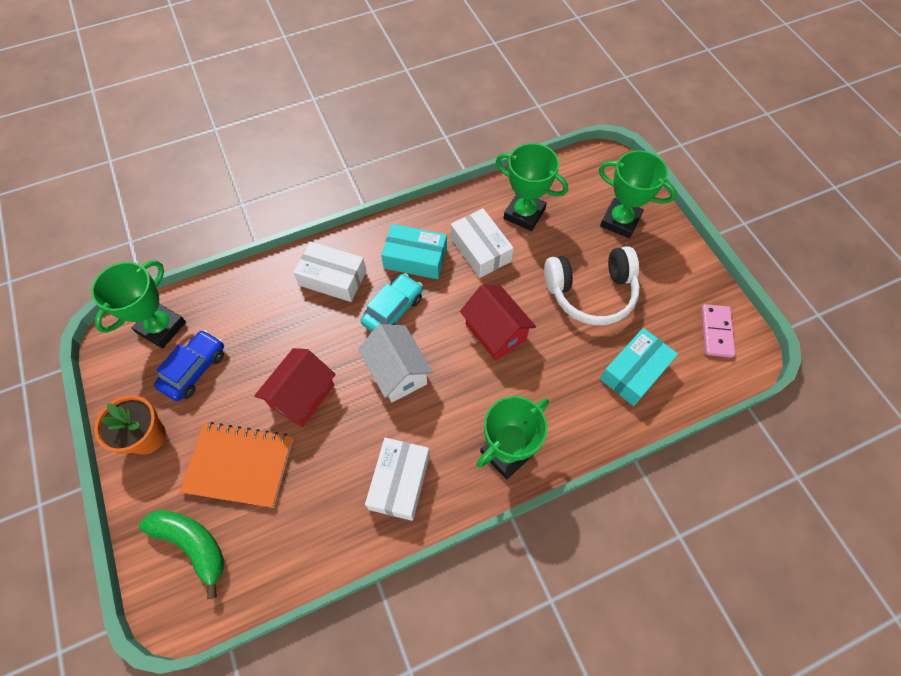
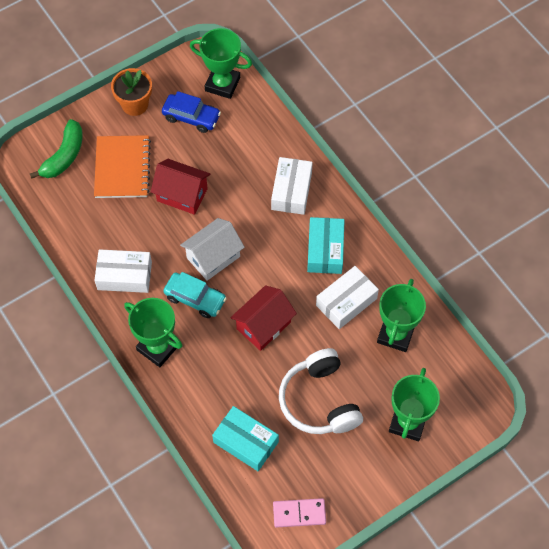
camera: 80 degrees right, 0 degrees up
turquoise car [360,273,423,332] -> turquoise car moved to [163,272,227,318]

